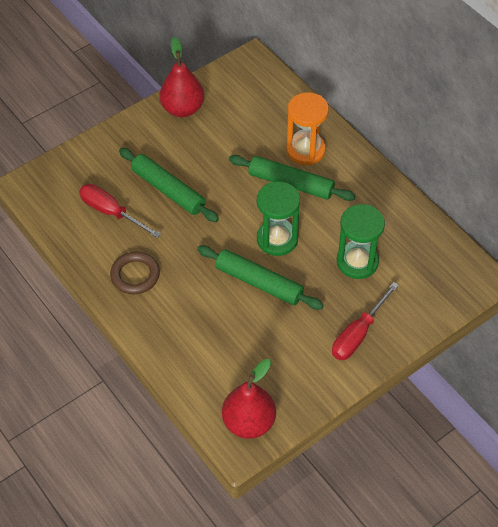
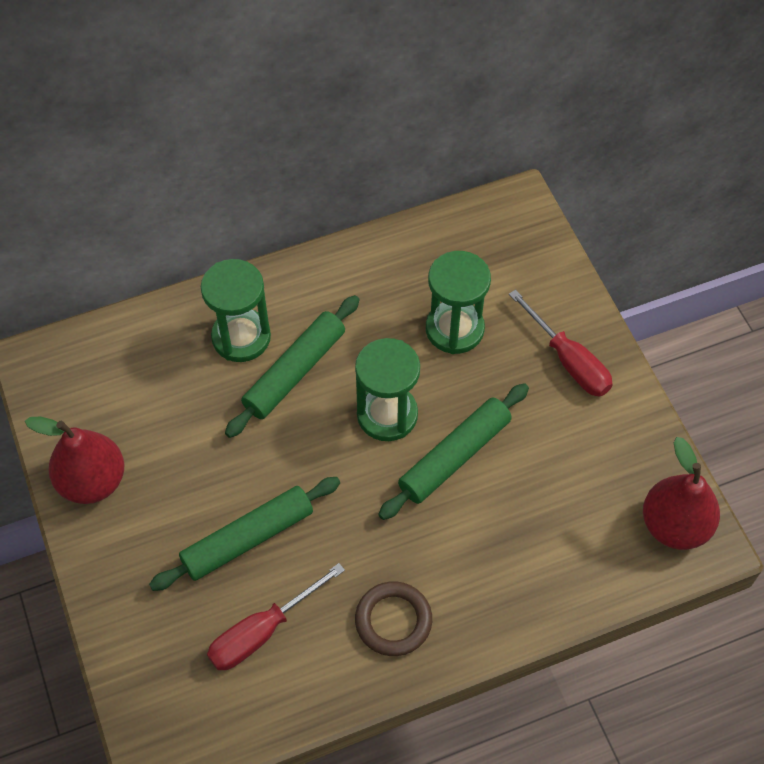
camera: 75 degrees left, 5 degrees up
orange hourglass [286,92,329,165] -> green hourglass [201,259,271,362]

